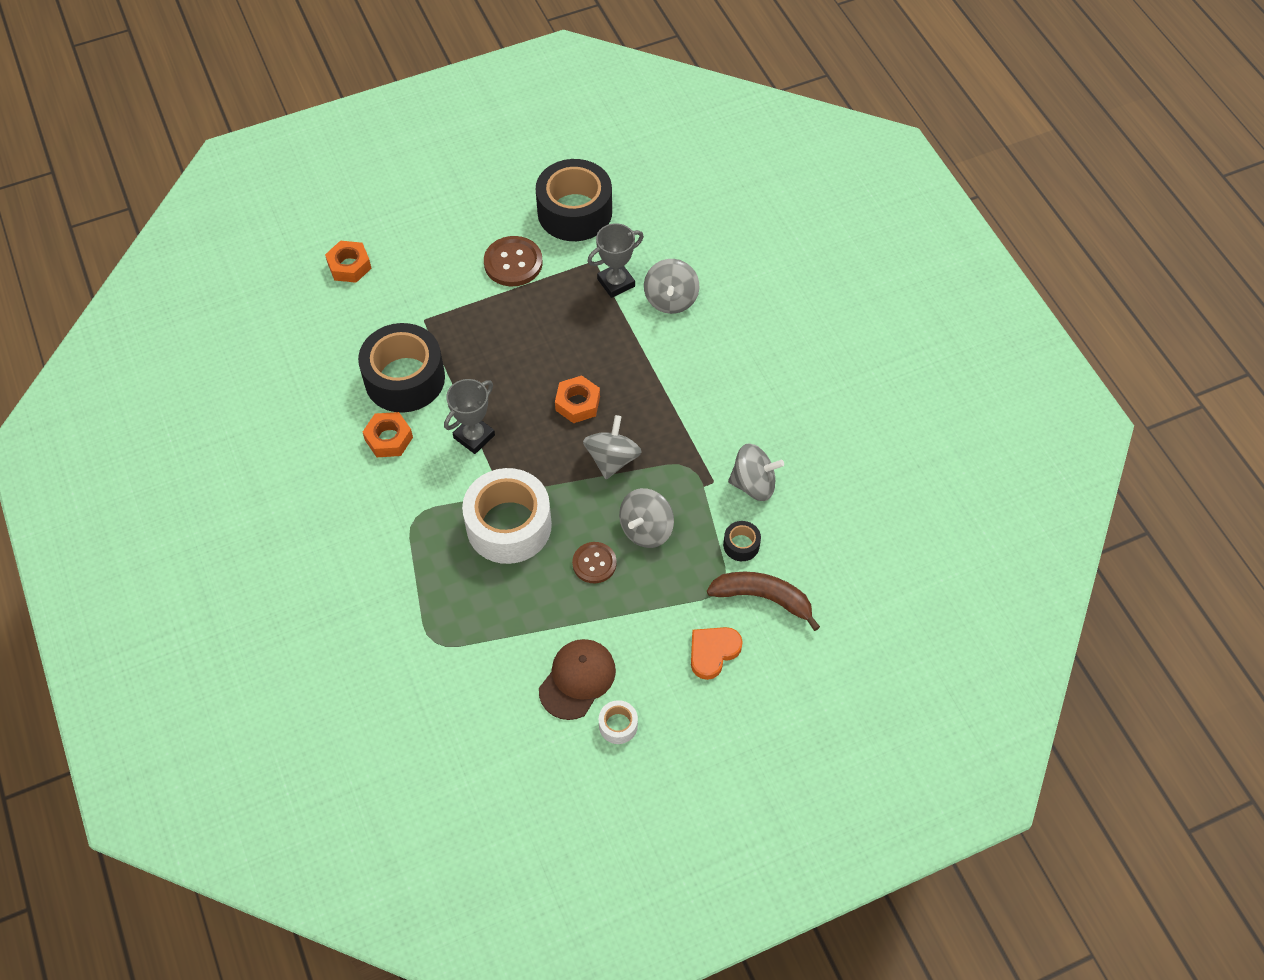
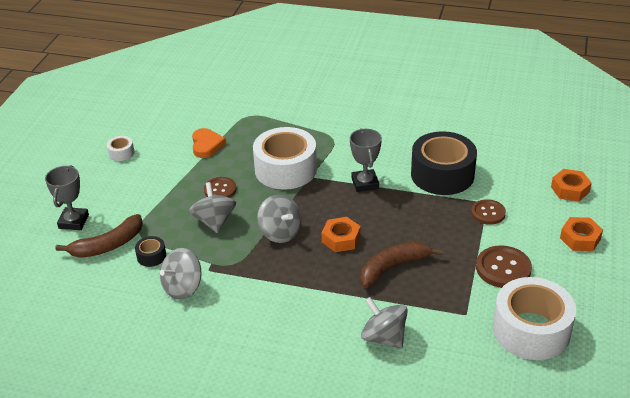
camera: 130 degrees right, 20 degrees down
orange nut [363,412,413,457] -> orange nut moved to [560,217,603,251]
black tape [536,159,612,241] -> white tape [493,277,576,360]
brown cap [539,639,616,720] -> none
grey trophy [587,223,644,298] -> grey trophy moved to [45,165,89,230]
orange heart [691,627,743,680] -> orange heart moved to [192,128,226,158]
none -> brown banana [361,242,443,288]
none -> brown button [471,199,506,225]

